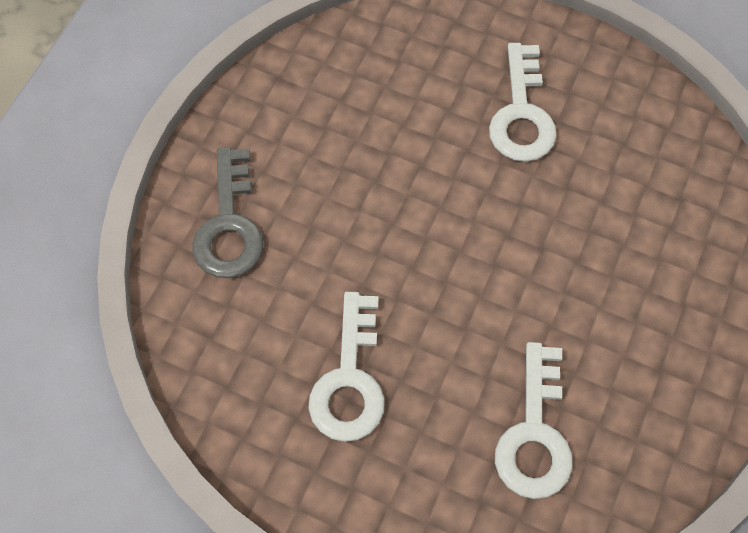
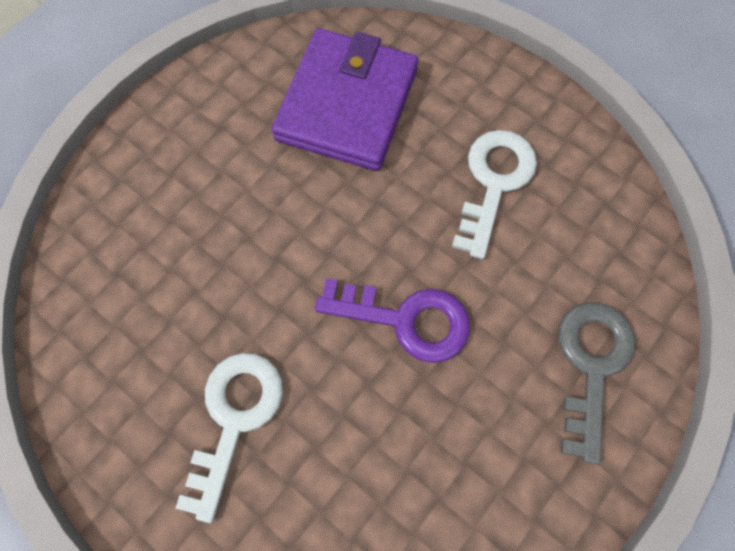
camera: 165 degrees left, 5 degrees up
white key [495,342,573,499] -> purple wallet [271,28,418,171]
none -> purple key [315,278,470,363]

